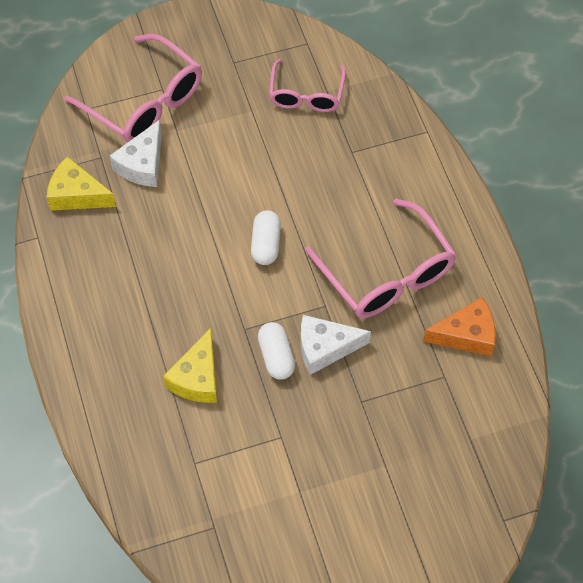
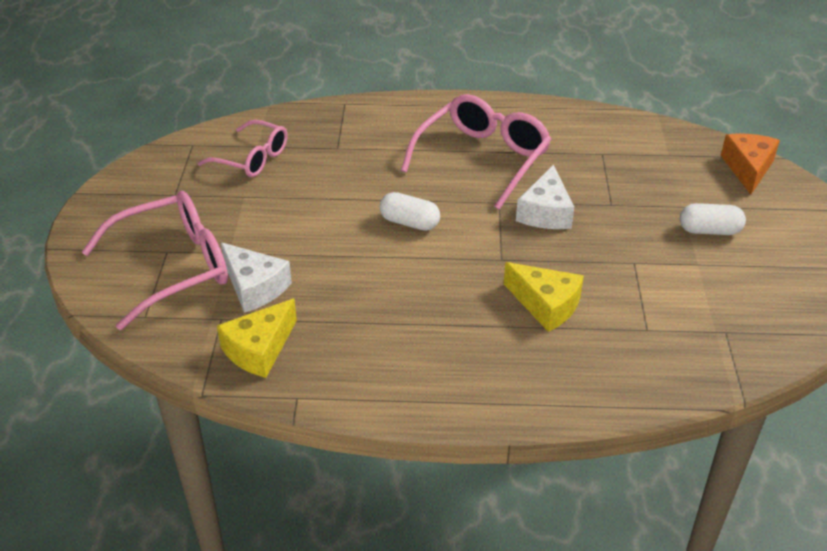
camera: 70 degrees left, 20 degrees down
white capsule [258,322,295,380] -> white capsule moved to [680,203,746,235]
pink glasses [305,199,457,318] -> pink glasses turned 45 degrees counterclockwise [401,94,552,210]
orange cheese [423,297,496,356] -> orange cheese moved to [721,134,780,195]

